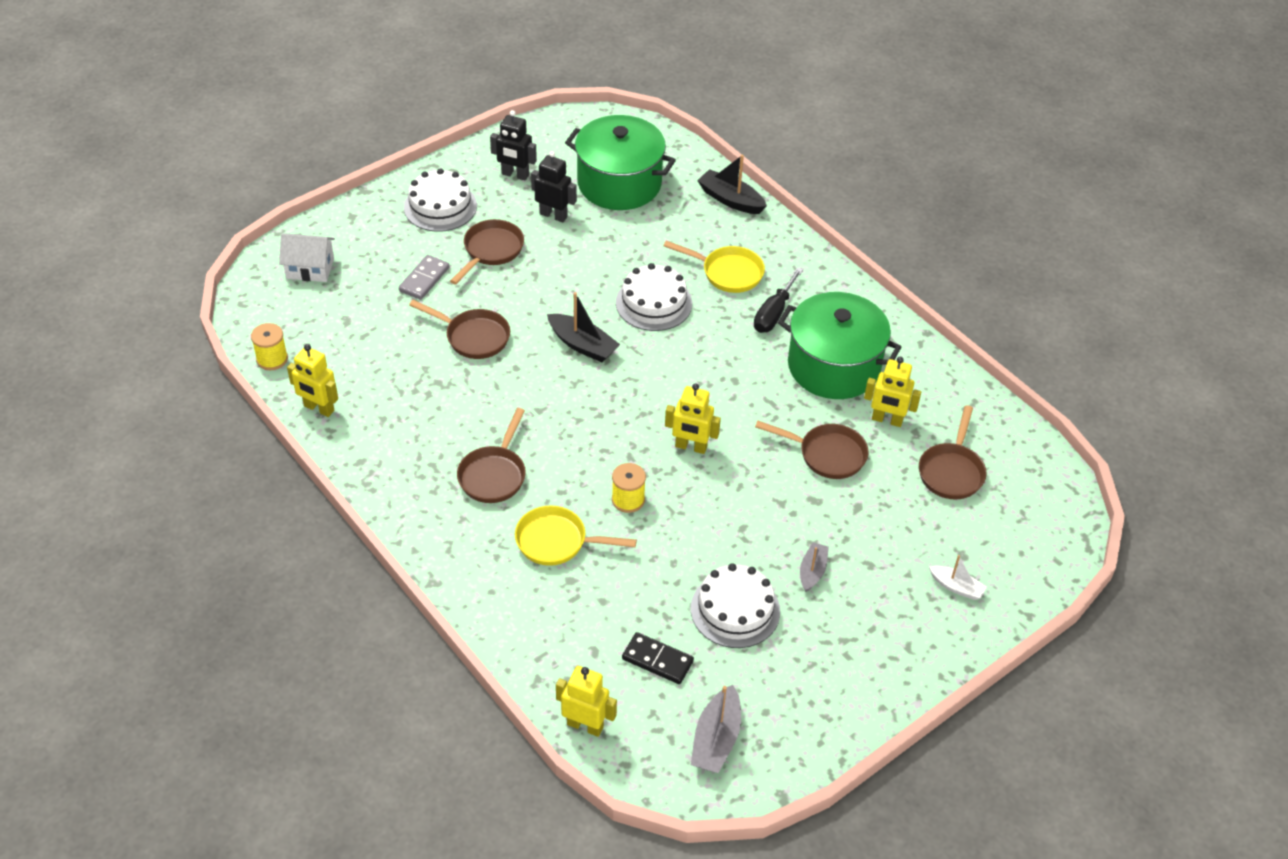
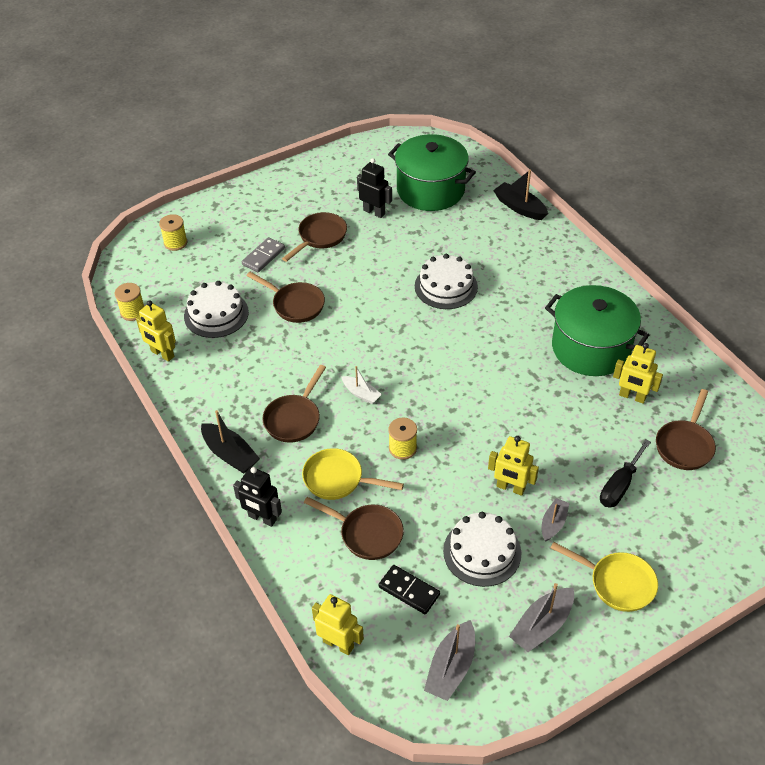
camera: 10 degrees right, 0 degrees up
white house [279,233,335,282] -> yellow spool [159,214,188,251]
white cake [404,168,477,232] -> white cake moved to [184,281,249,338]
black robot [490,110,537,181] -> black robot moved to [233,467,282,527]
black boat [547,292,620,362] -> black boat moved to [201,410,260,474]
yellow pan [664,241,765,293] -> yellow pan moved to [551,542,658,612]
yellow robot [665,383,721,454] -> yellow robot moved to [488,436,539,496]
black screwdriver [754,267,803,333] -> black screwdriver moved to [600,439,651,508]
brown pan [755,421,869,479] -> brown pan moved to [304,497,404,560]
white boat [929,555,987,600] -> white boat moved to [342,366,382,404]
none -> grey boat [509,583,574,652]

